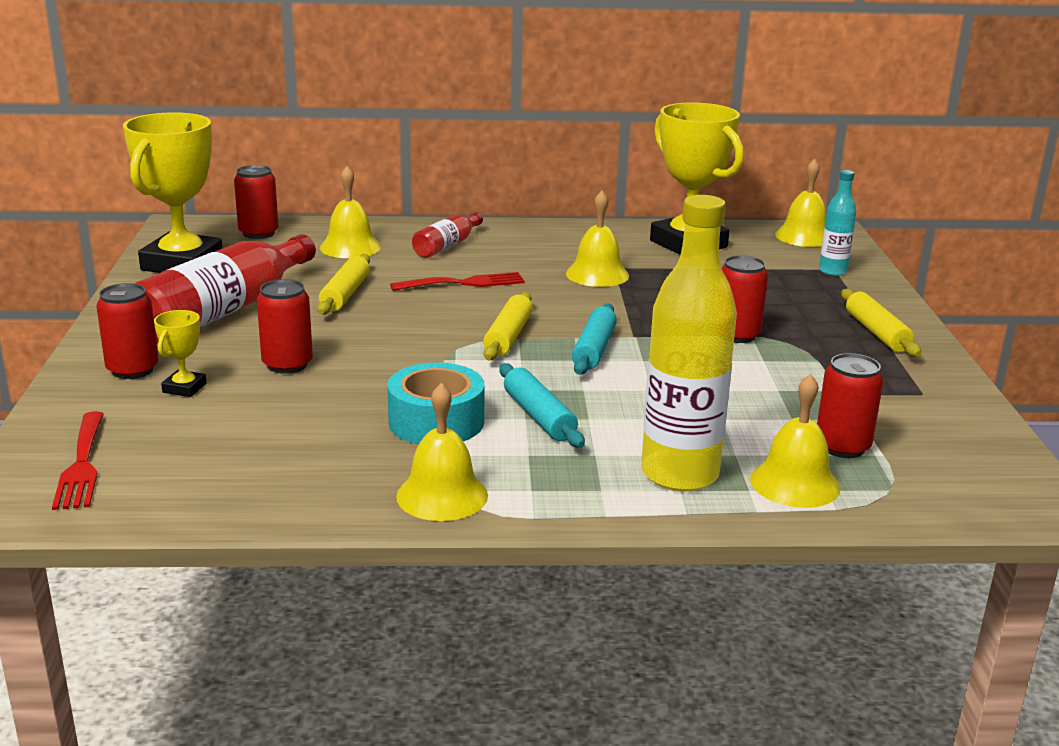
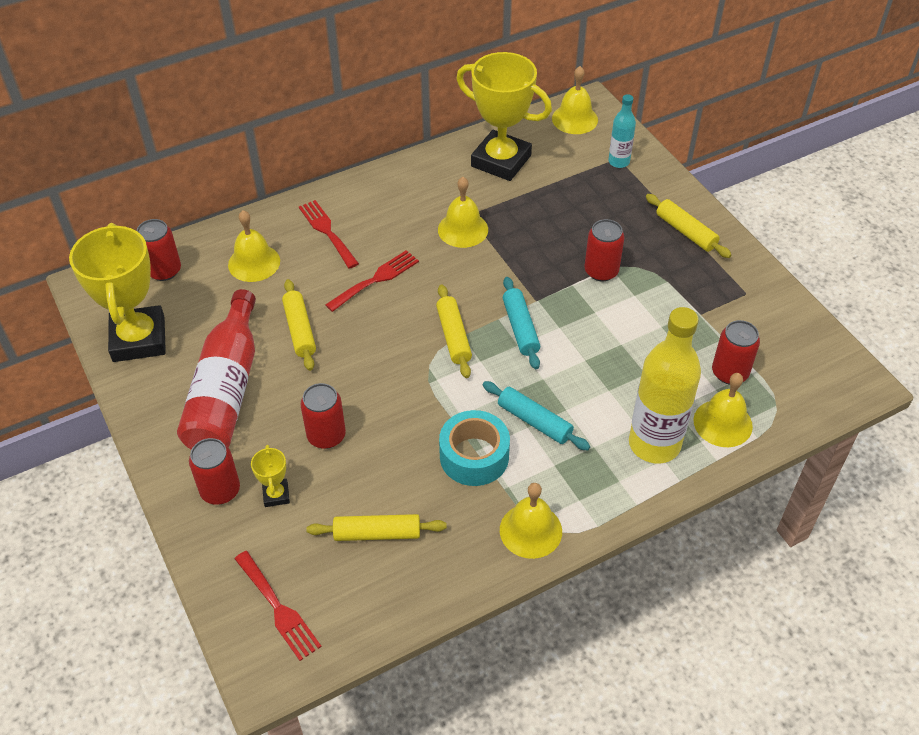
camera: 25 degrees left, 25 degrees up
red bottle [412,212,483,258] -> red fork [299,200,359,269]
none -> yellow rolling pin [306,514,447,541]

